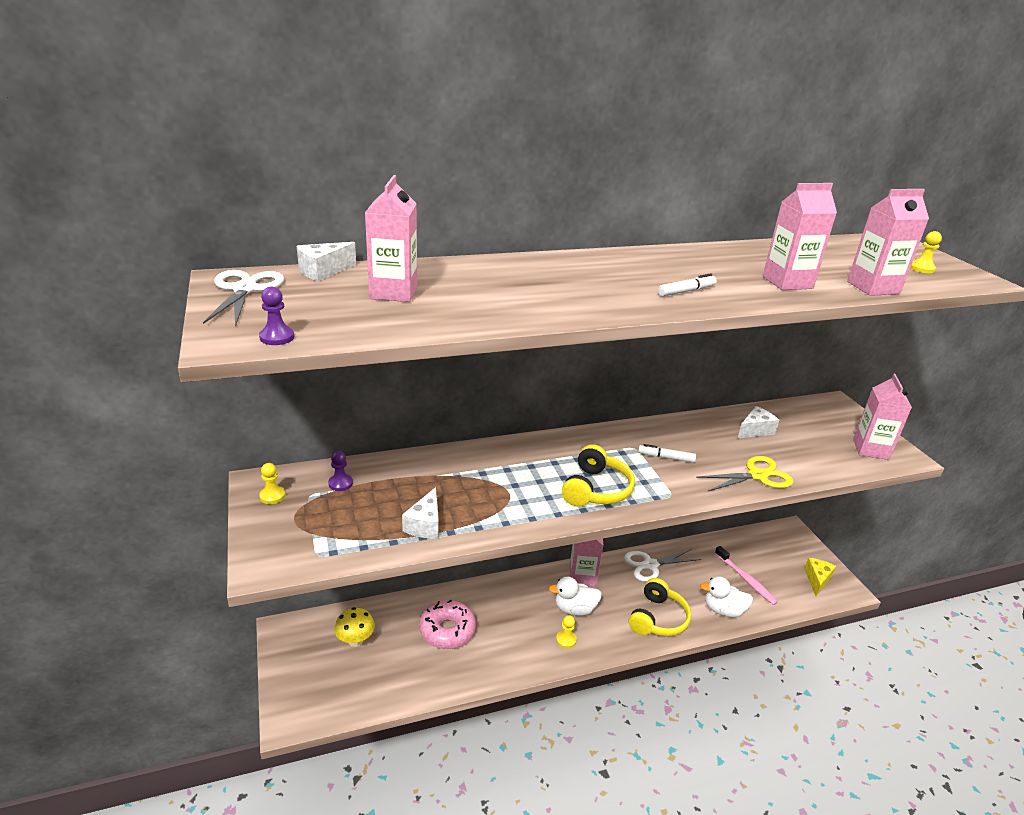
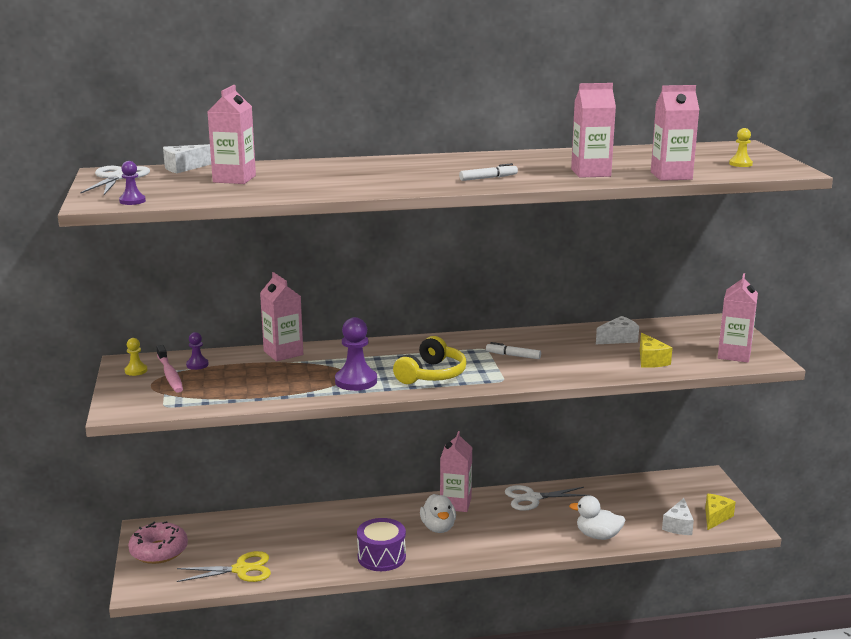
camera: 10 degrees right, 10 degrees down
yellow mushroom [334,607,375,647] -> none
white cheese [402,487,439,539] -> white cheese moved to [662,498,694,535]
pink donut [419,600,476,649] -> pink donut moved to [128,521,188,564]
white duck [549,577,602,616] -> white duck turned 105 degrees counterclockwise [420,494,456,533]
yellow pawn [556,615,577,649] -> none
yellow headphones [629,578,691,636] -> none
yellow scissors [696,456,793,492] -> yellow scissors moved to [177,551,271,582]
pink toothbrush [715,546,778,605] -> pink toothbrush moved to [157,345,183,393]
none -> pink carton [260,272,303,361]
none -> purple pawn [335,317,377,391]
none -> purple drum [357,518,406,571]
none -> yellow cheese [640,332,672,368]

